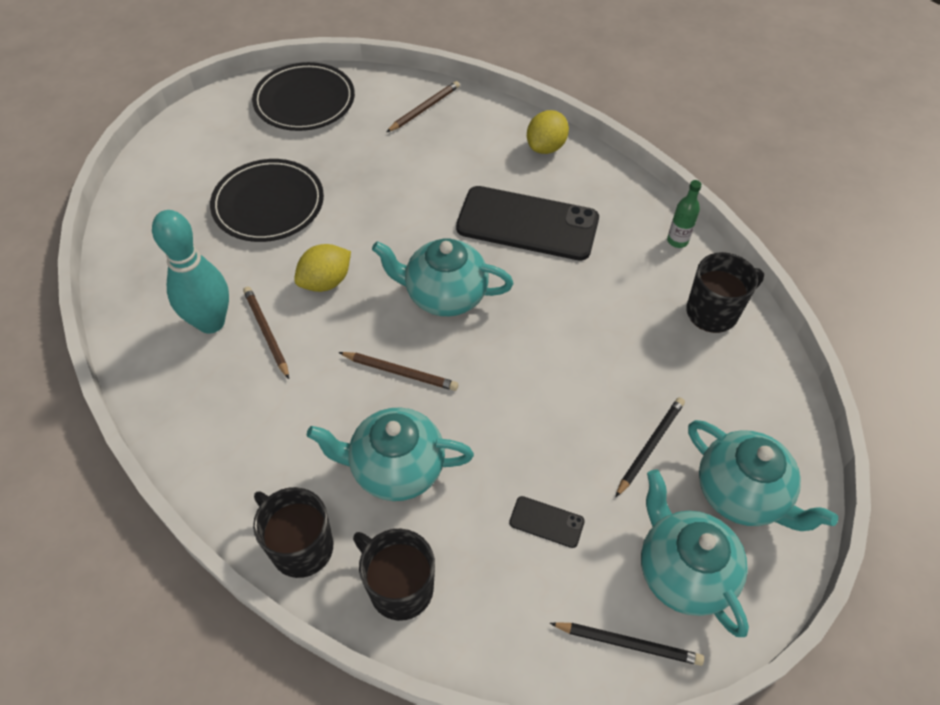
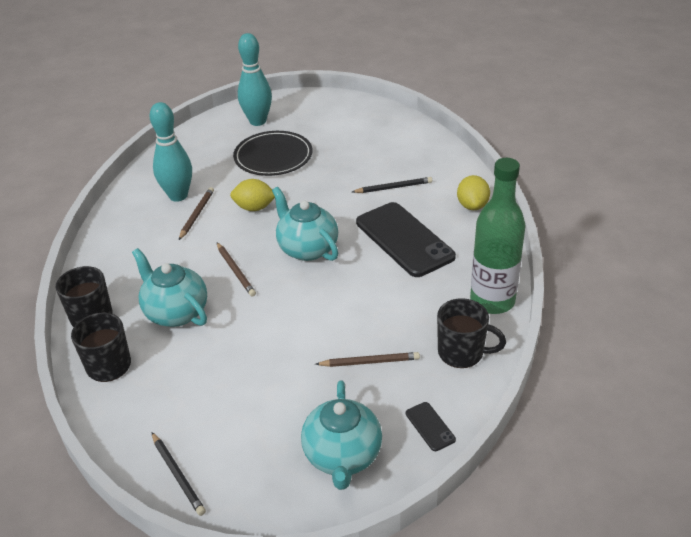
camera: 45 degrees right, 15 degrees down
black plate [252,62,355,131] -> none
brown pencil [387,81,460,132] -> brown pencil moved to [315,352,420,367]
black phone [509,496,585,548] -> black phone moved to [406,402,456,451]
yellow lemon [527,110,569,154] -> yellow lemon turned 75 degrees counterclockwise [457,175,490,210]
black pencil [615,397,685,498] -> black pencil moved to [352,177,432,193]
turquoise teapot [641,469,749,637] -> none
green bottle [667,180,702,248] -> green bottle [470,158,525,314], size x2.41
none -> turquoise bowling pin [238,33,272,126]

